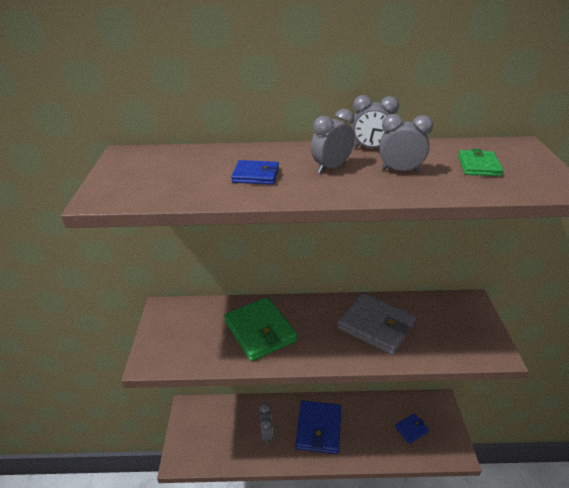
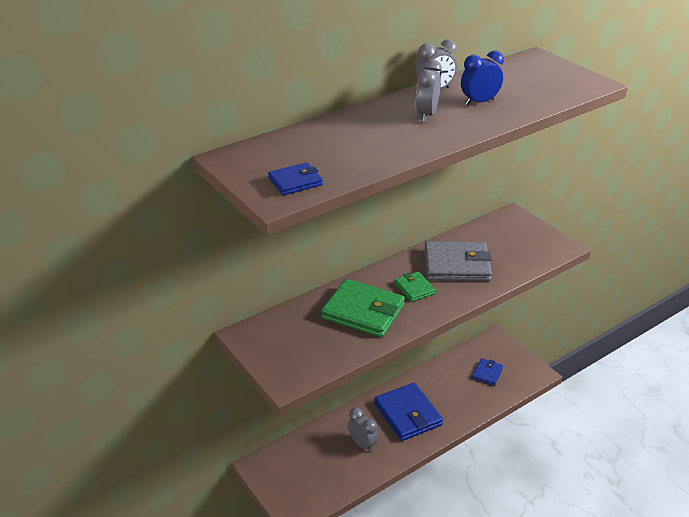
camera: 35 degrees left, 0 degrees up
blue wallet [231,160,279,185] -> blue wallet moved to [268,162,323,195]
grey clock [380,114,433,172] -> blue clock [461,51,504,106]
green wallet [458,149,504,176] -> green wallet moved to [395,272,436,302]

